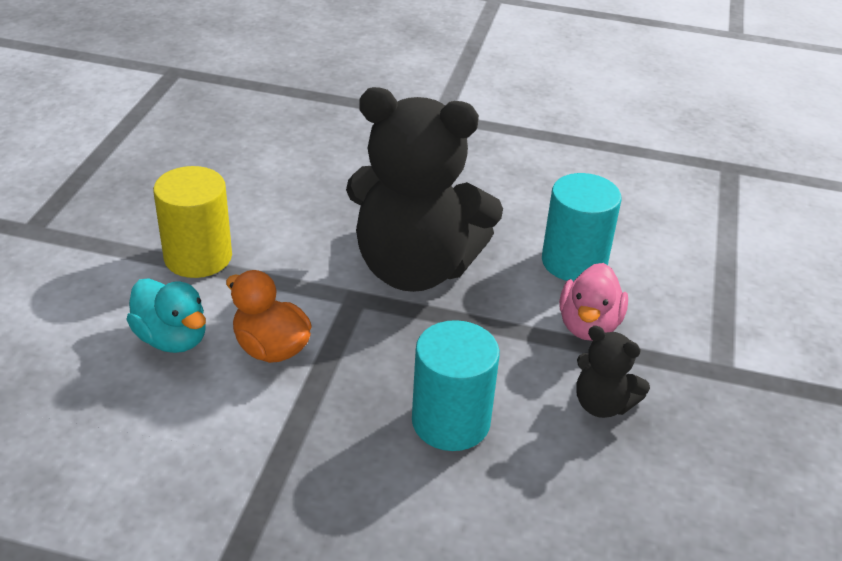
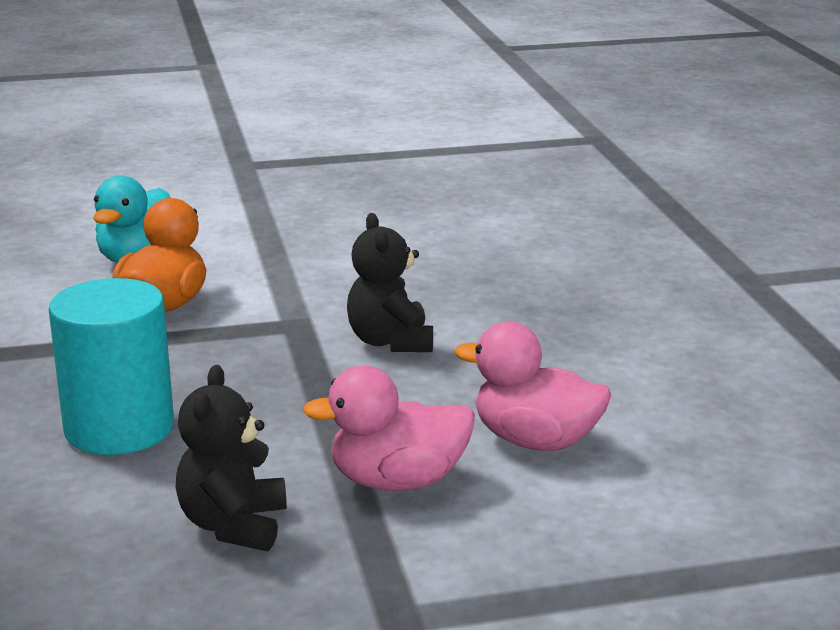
camera: 65 degrees right, 15 degrees down
yellow cylinder [153,166,232,278] -> none
black teddy bear [346,87,503,292] -> black teddy bear [347,213,433,352], size x0.43
turquoise cylinder [542,173,621,281] -> pink duck [454,322,611,451]

